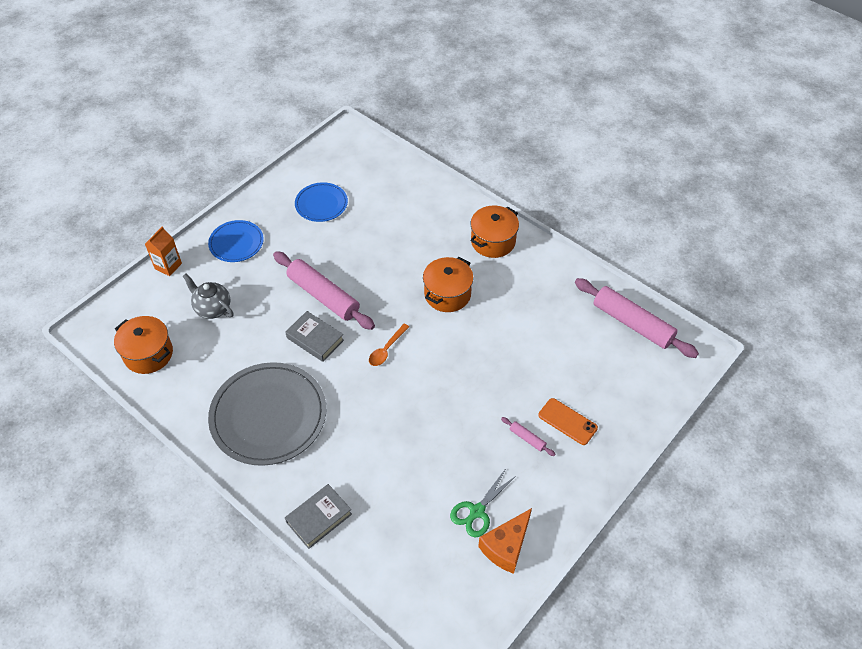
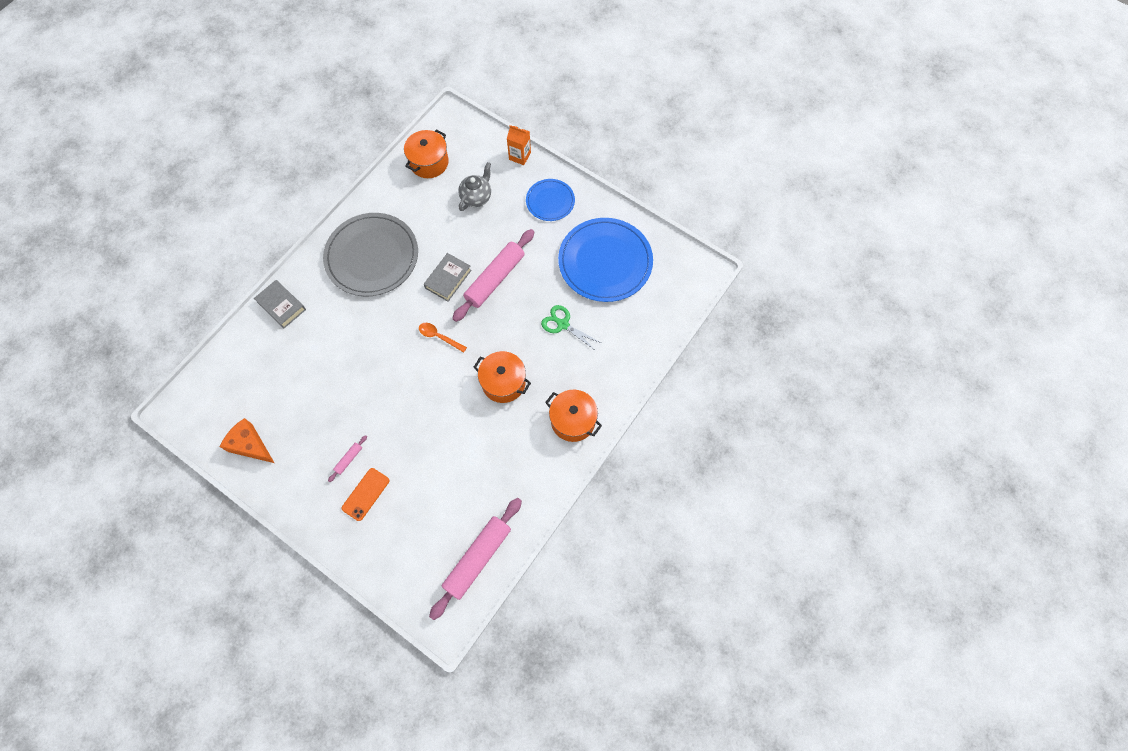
camera: 85 degrees right, 15 degrees up
blue plate [295,182,348,222] -> blue plate [558,218,653,302], size x1.86
green scissors [450,468,516,537] -> green scissors moved to [541,305,601,351]

